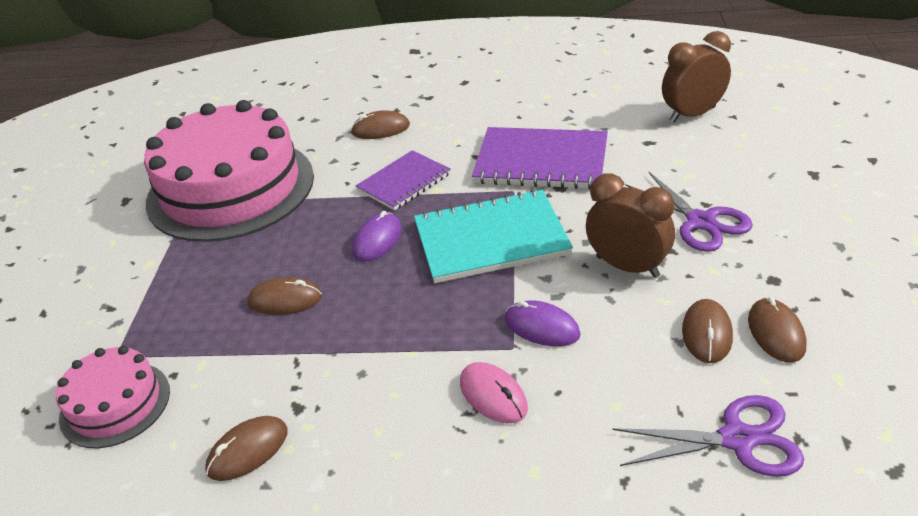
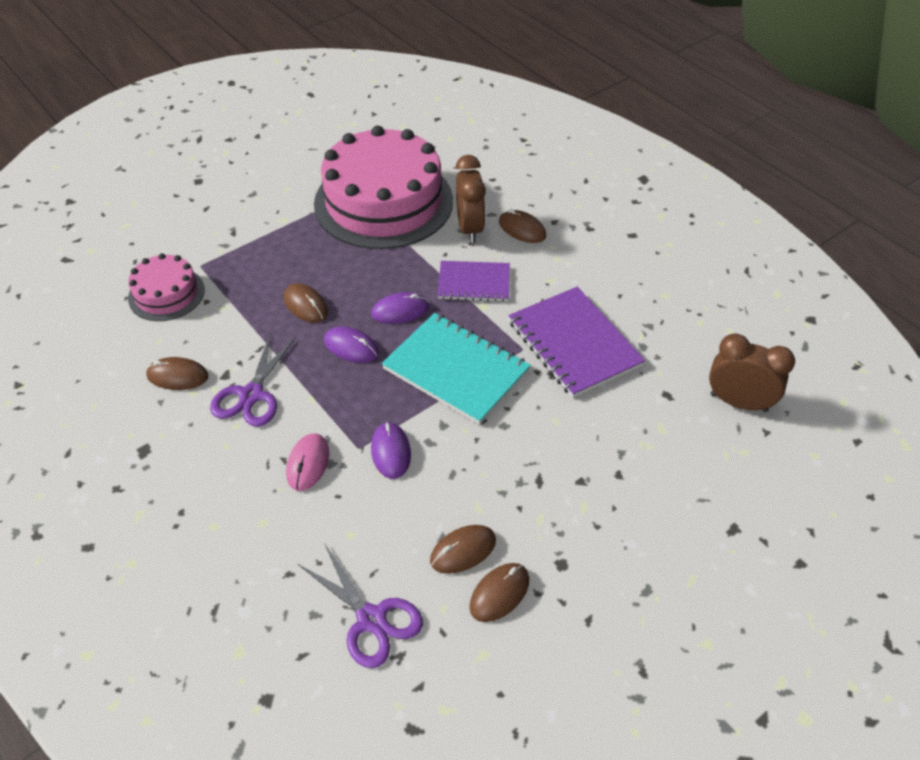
camera: 45 degrees right, 10 degrees up
brown clock [586,173,675,278] -> brown clock moved to [456,155,486,243]
purple scissors [625,172,753,252] -> purple scissors moved to [210,334,296,427]
none -> purple mouse [324,327,379,363]

